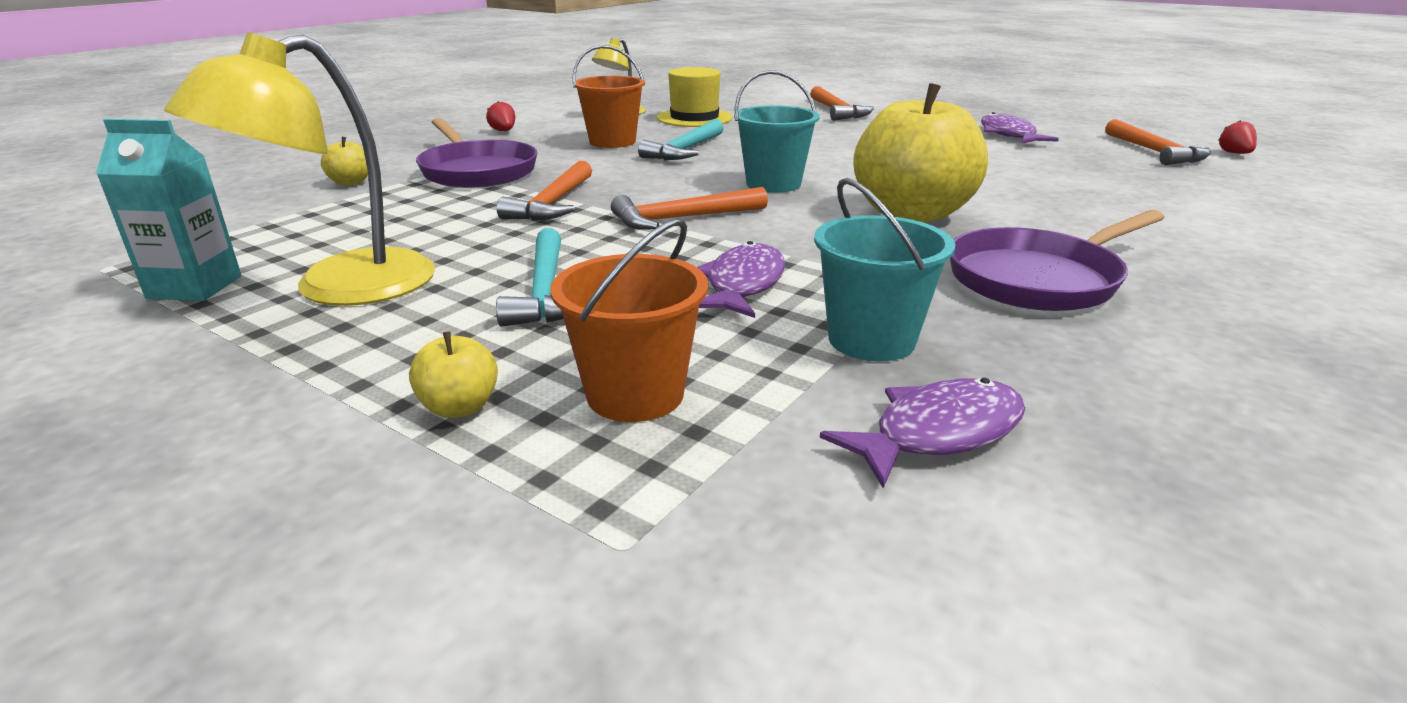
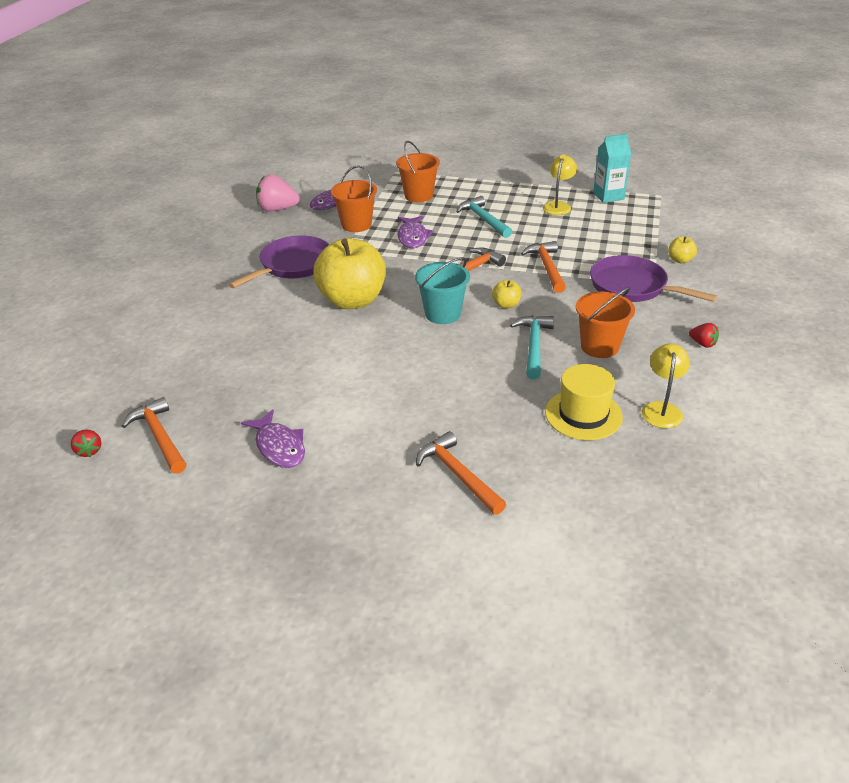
camera: 160 degrees right, 10 degrees up
yellow lamp [164,32,435,306] -> yellow lamp [543,155,577,215], size x0.56
yellow apple [409,331,498,418] -> yellow apple moved to [492,280,522,309]
turquoise bucket [814,178,955,361] -> orange bucket [331,165,377,232]
none -> pink strawberry [256,174,300,212]

